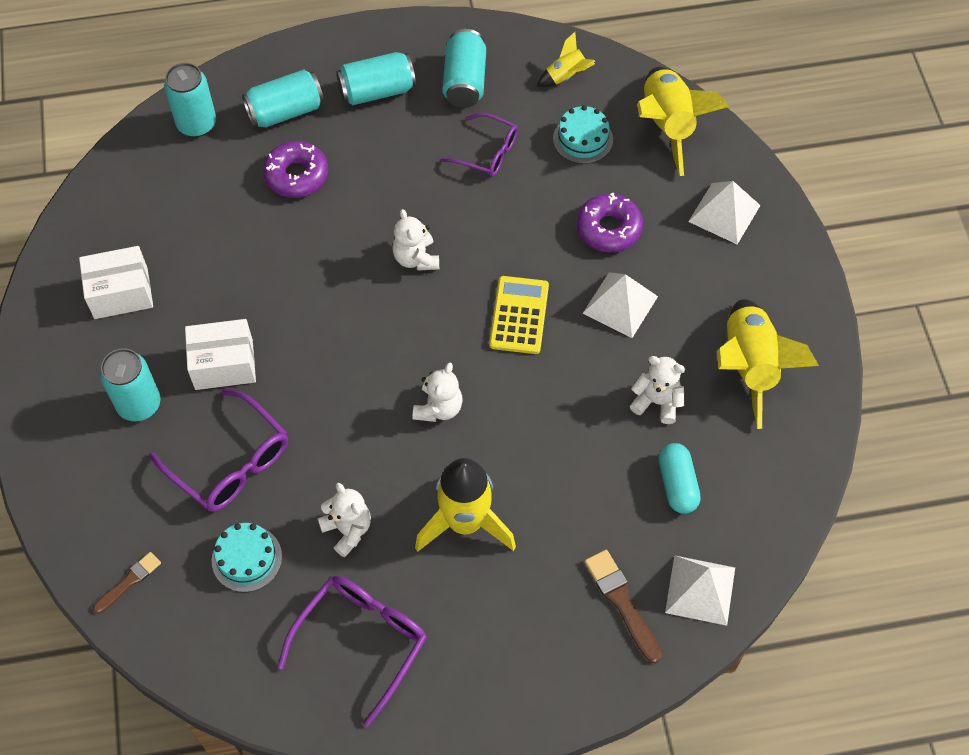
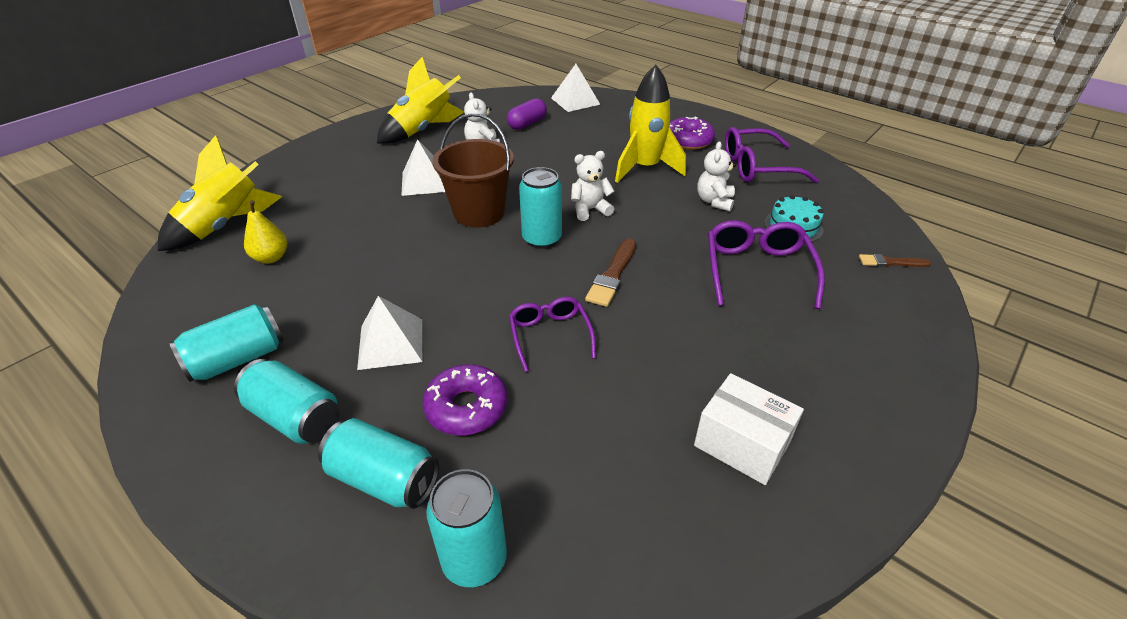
camera: 130 degrees left, 20 degrees down
turquoise can [100,348,161,421] -> turquoise can moved to [519,167,562,249]
white box [185,319,256,390] -> none
white teddy bear [392,209,439,271] -> none
purple glasses [441,113,518,177] -> purple glasses moved to [509,297,596,372]
yellow calculator [489,276,549,354] -> brown bucket [432,113,514,227]
yellow rocket [537,32,595,87] -> none
turquoise cake [553,105,613,164] -> yellow pear [244,200,287,264]
purple donut [577,193,643,252] -> purple donut moved to [669,116,715,150]
brown brush [585,550,662,663] -> brown brush moved to [585,238,636,307]
turquoise capsule [659,443,701,514] -> purple capsule [507,98,547,130]
white pyramid [688,181,761,244] -> white pyramid moved to [357,296,422,370]

